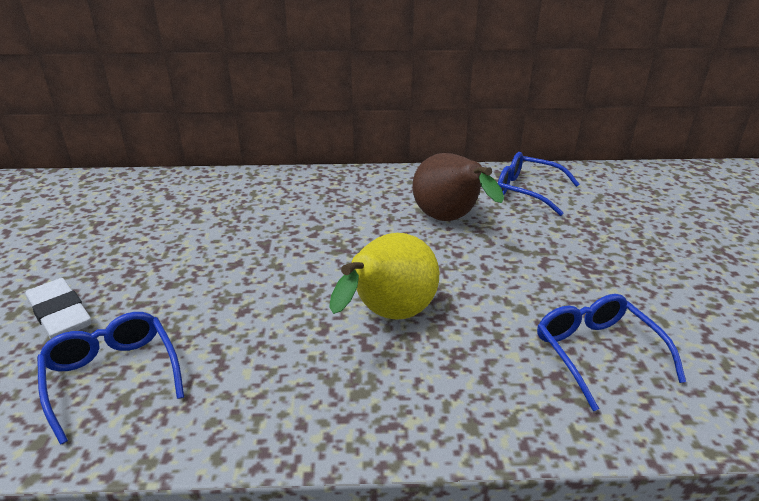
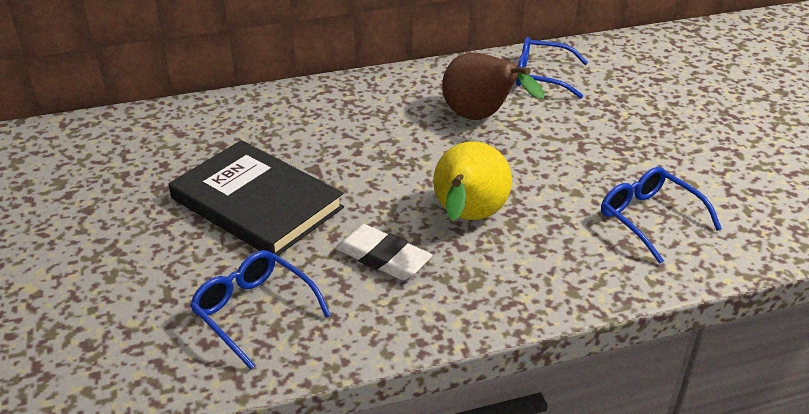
camera: 15 degrees left, 5 degrees up
white eraser [25,278,91,339] -> white eraser moved to [335,224,432,280]
none -> black book [169,140,344,256]

